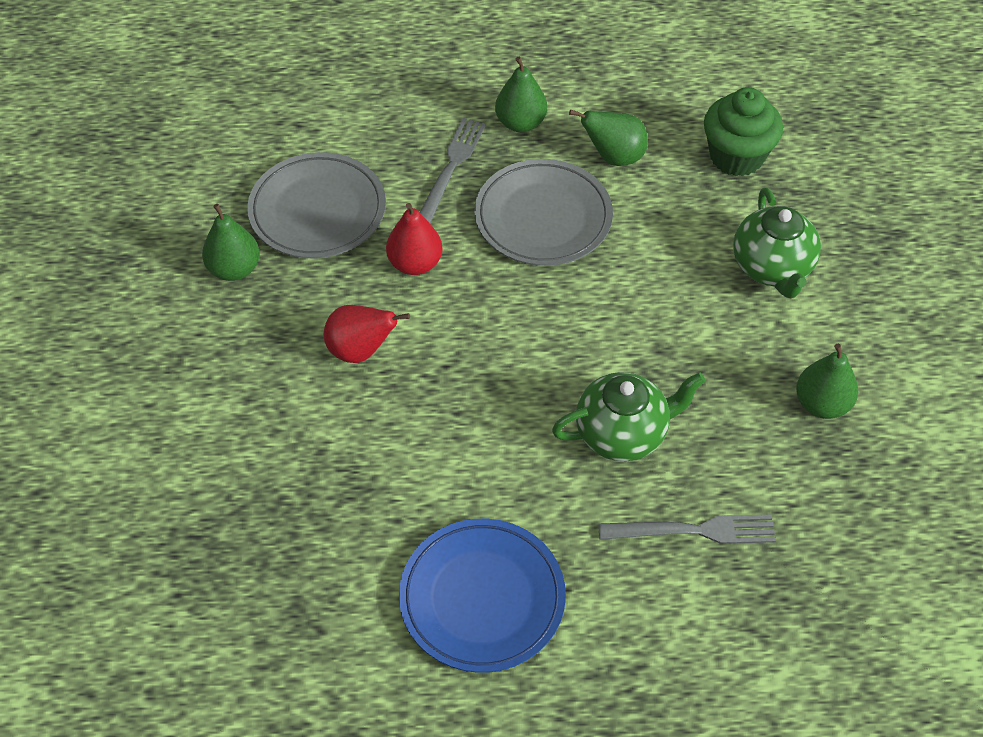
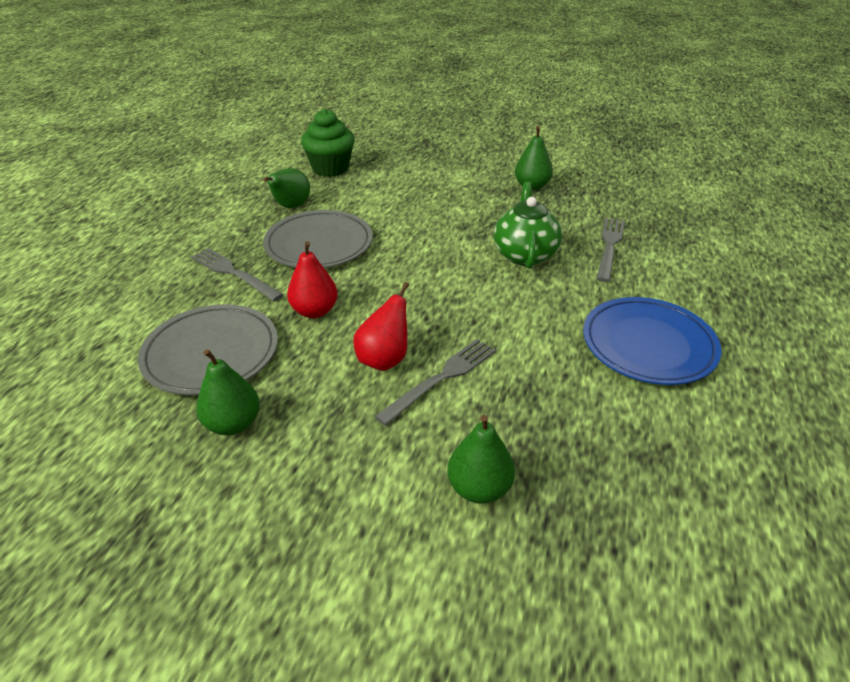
camera: 70 degrees left, 15 degrees down
green pear [495,57,547,132] -> green pear moved to [447,415,515,504]
green teapot [733,188,821,298] -> none
none -> grey fork [374,339,496,426]

